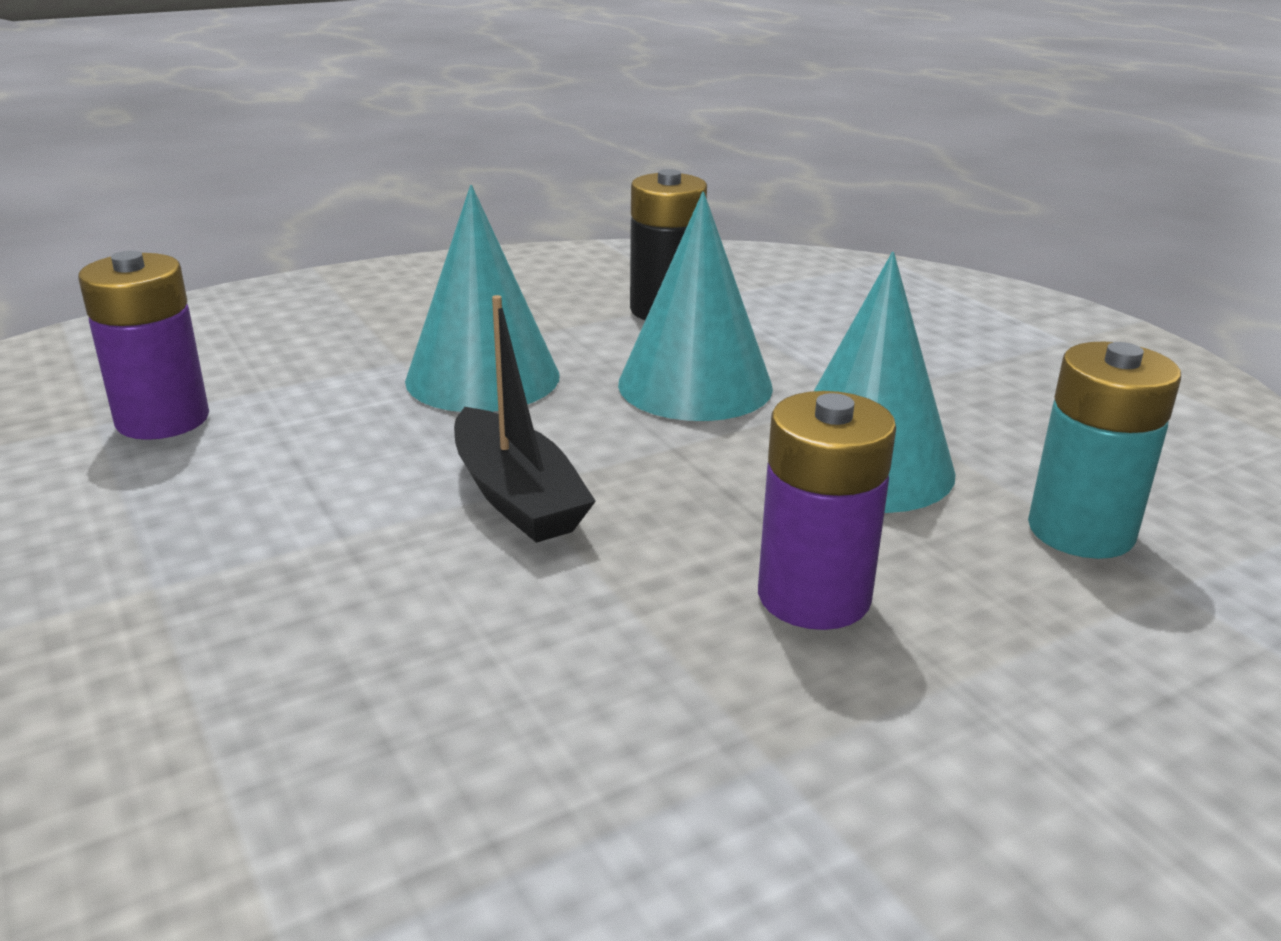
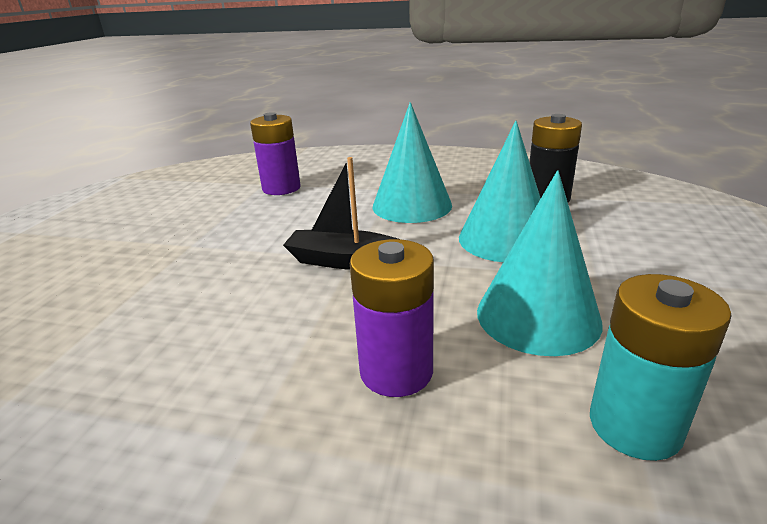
camera: 45 degrees right, 0 degrees up
black boat [454,295,596,543] -> black boat turned 90 degrees clockwise [283,157,401,270]

